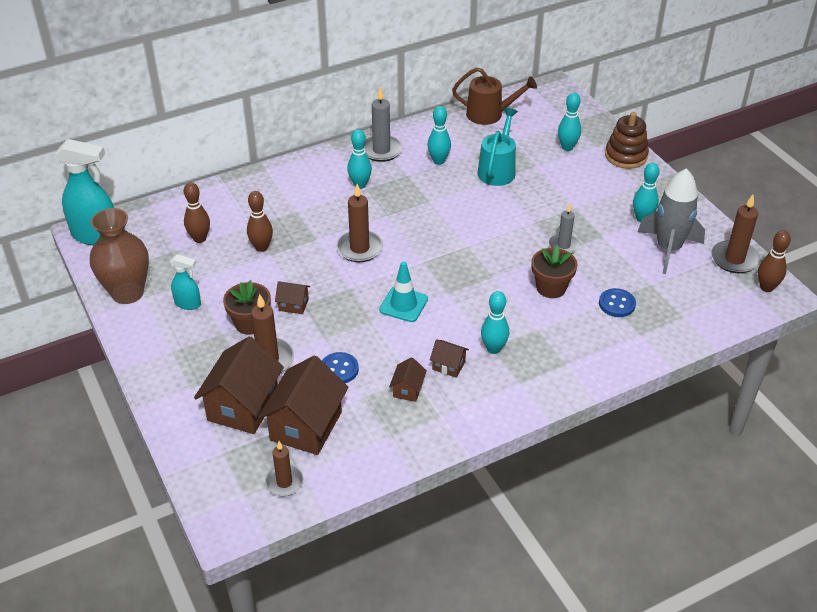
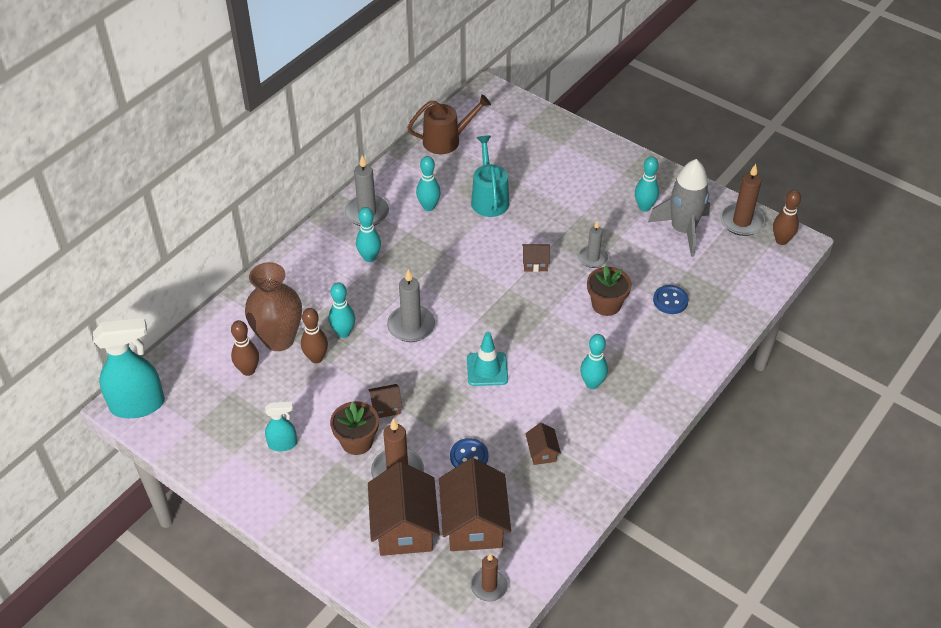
camera: 25 degrees left, 5 degrees up
brown vase [90,208,149,304] -> brown vase moved to [245,262,302,351]
brown candle [336,184,383,262] -> grey candle [387,269,435,342]
brown house [430,340,469,378] -> brown house moved to [522,244,550,272]
turquoise bowling pin [558,92,581,151] -> turquoise bowling pin moved to [329,282,355,338]
brown stacking toy [605,112,649,169] -> none

